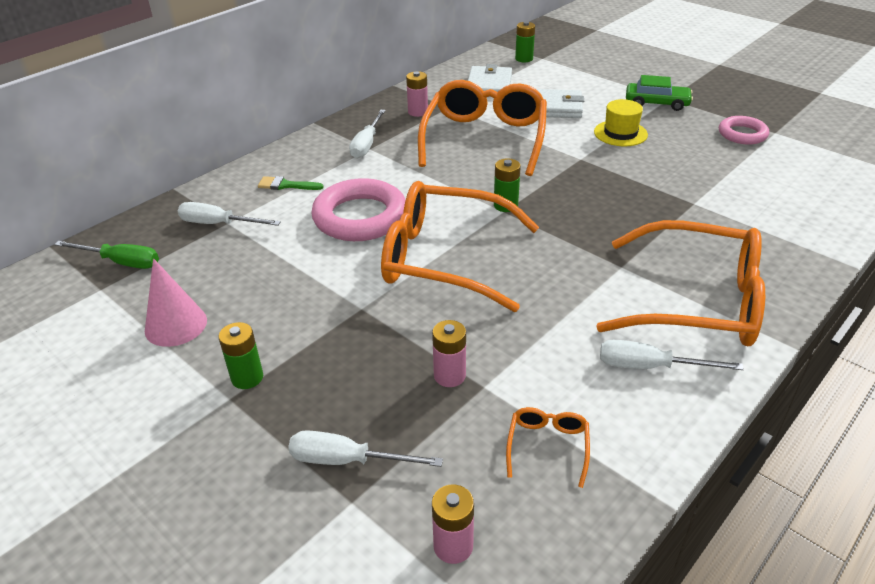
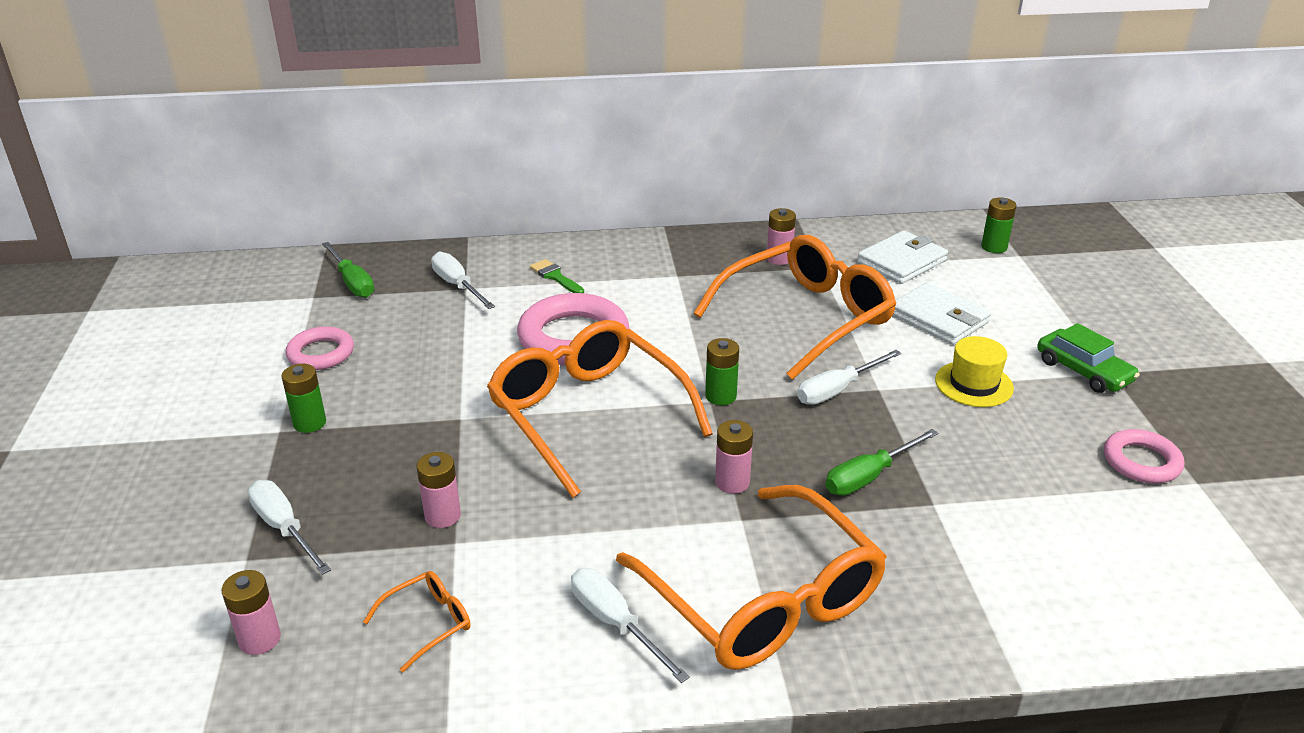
camera: 40 degrees right, 5 degrees down
pink cone [145,258,207,347] -> pink ring [286,326,354,370]
white screwdriver [349,110,386,158] -> white screwdriver moved to [797,350,901,405]
none -> pink battery [715,420,753,494]
none -> green screwdriver [825,429,938,496]

